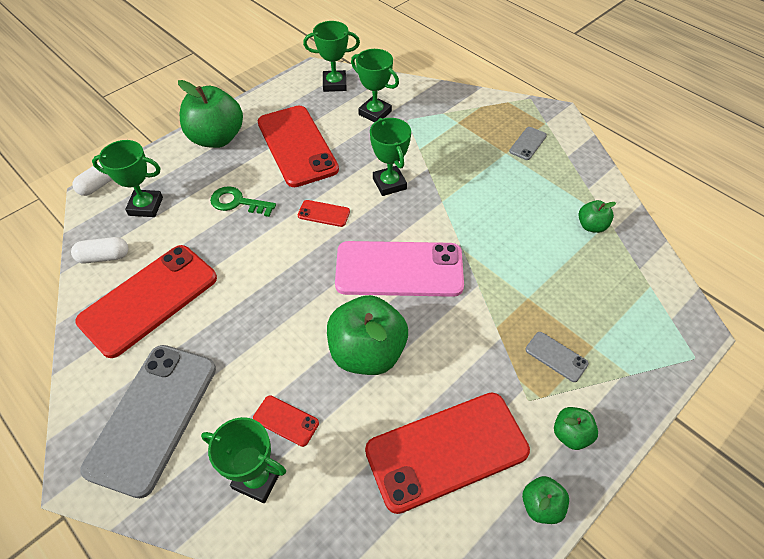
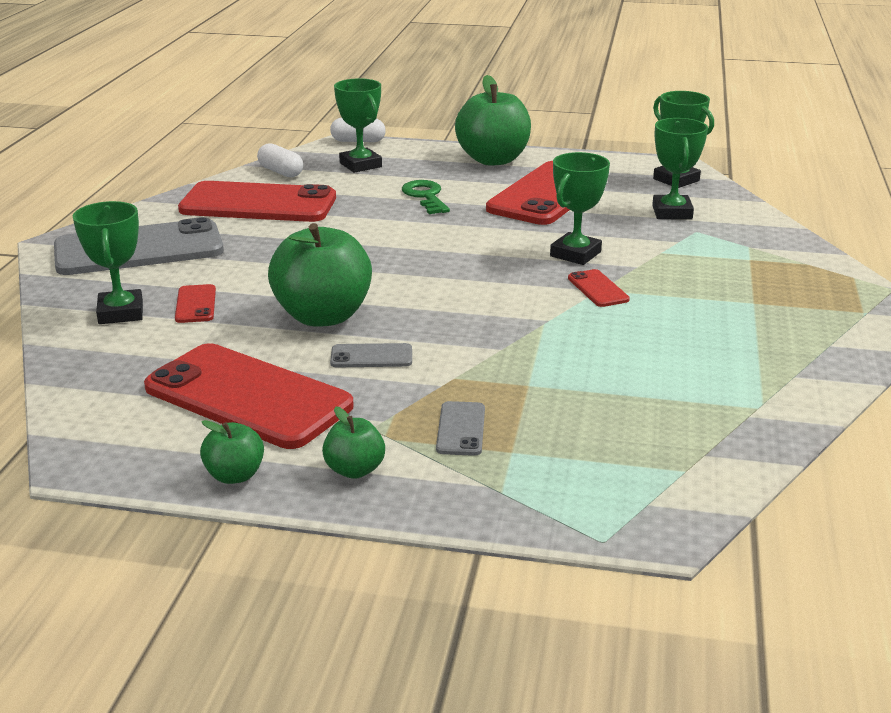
camera: 55 degrees right, 25 degrees down
red phone [298,200,350,227] -> red phone moved to [568,269,630,307]
pink phone [335,241,464,297] -> none
grey phone [509,127,547,160] -> grey phone moved to [330,343,412,367]
green apple [579,200,616,233] -> none

